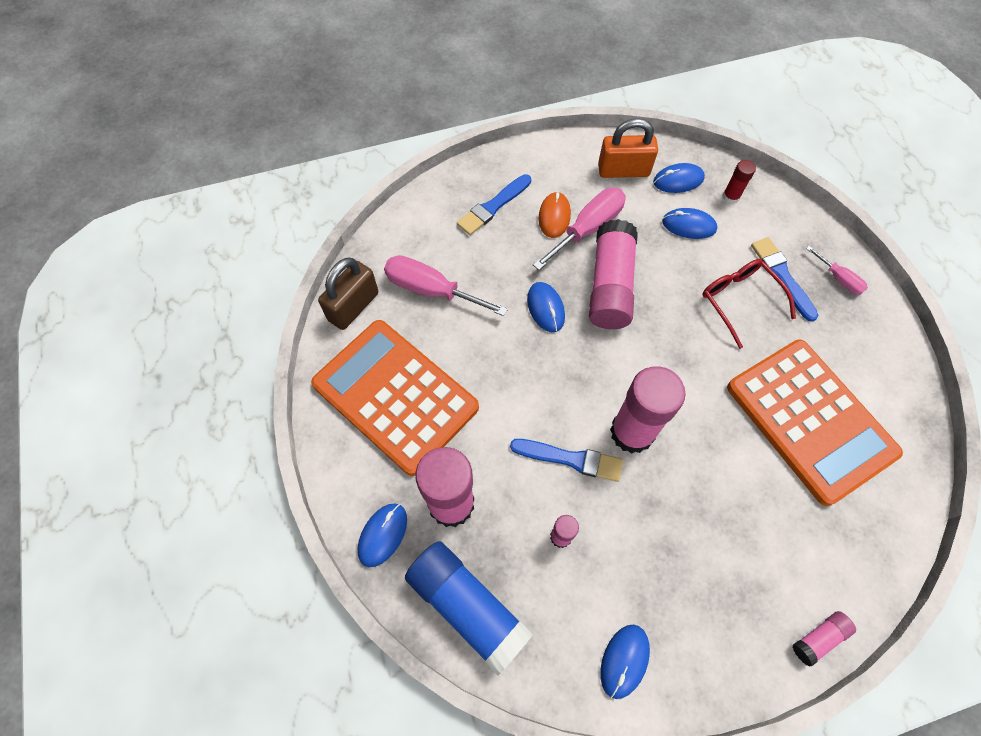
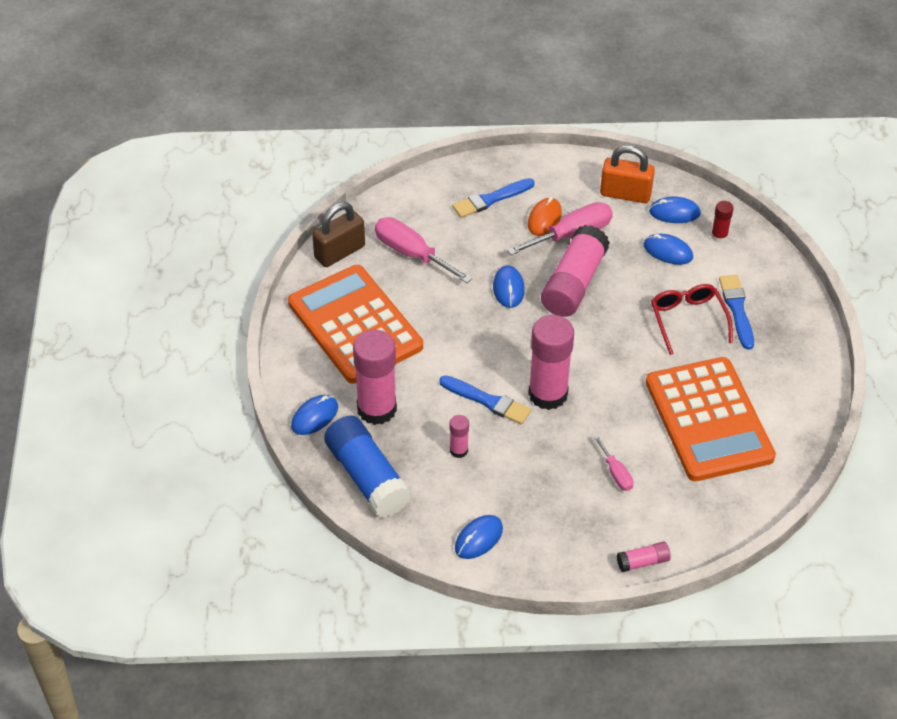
camera: 15 degrees right, 15 degrees down
pink screwdriver [806,246,868,295] -> pink screwdriver moved to [594,435,634,491]

